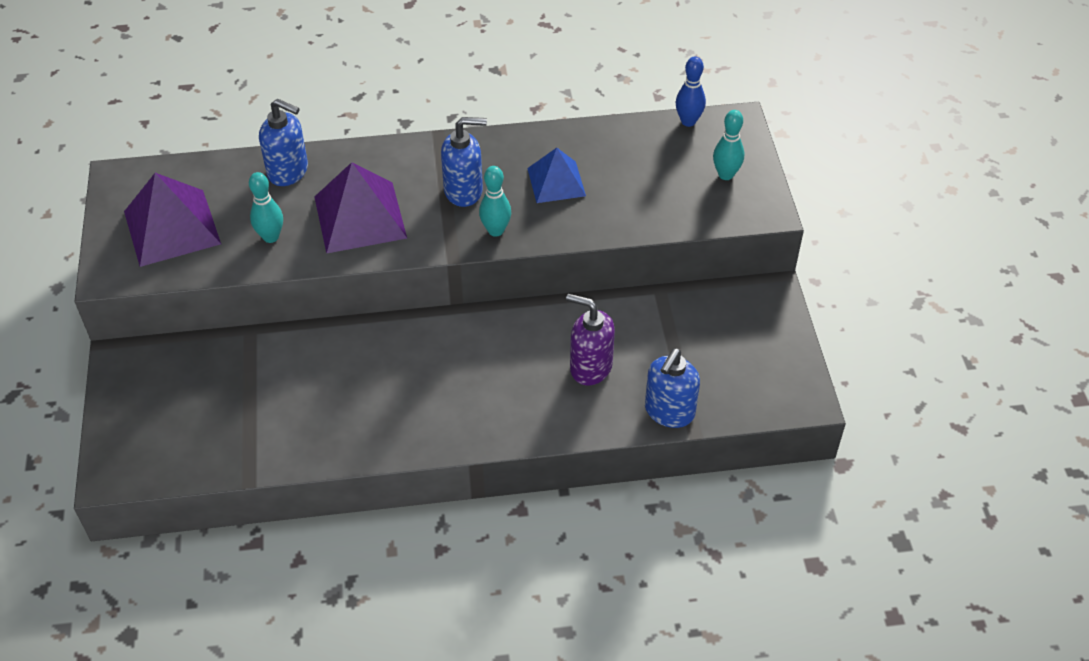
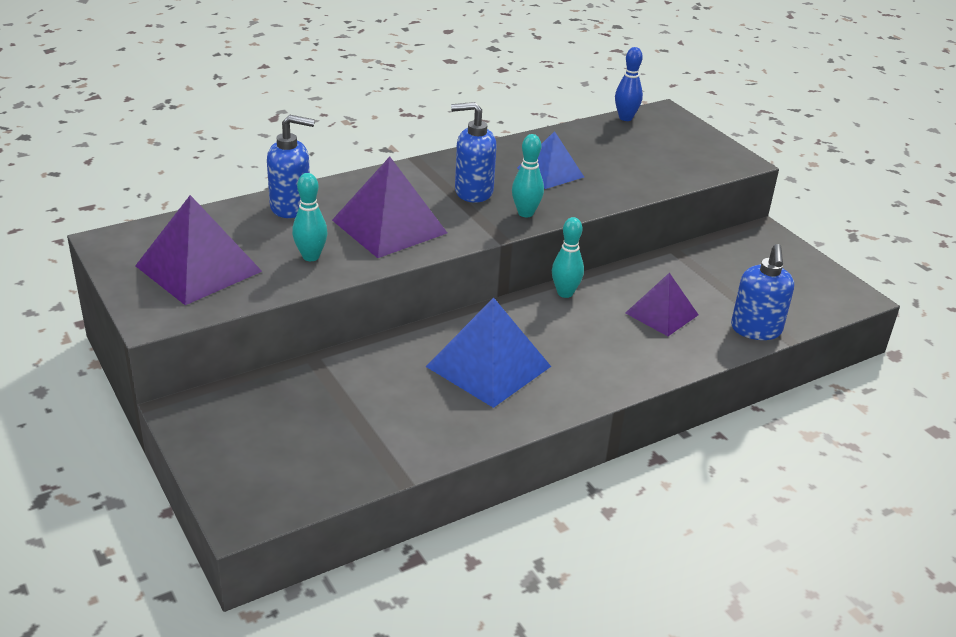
camera: 25 degrees left, 15 degrees down
blue soap dispenser [441,117,487,207] -> blue soap dispenser turned 150 degrees counterclockwise [451,102,497,203]
purple soap dispenser [566,294,615,385] -> purple pyramid [626,273,698,336]
turquoise bowling pin [713,110,744,180] -> turquoise bowling pin moved to [552,217,584,298]
none -> blue pyramid [426,297,551,408]

